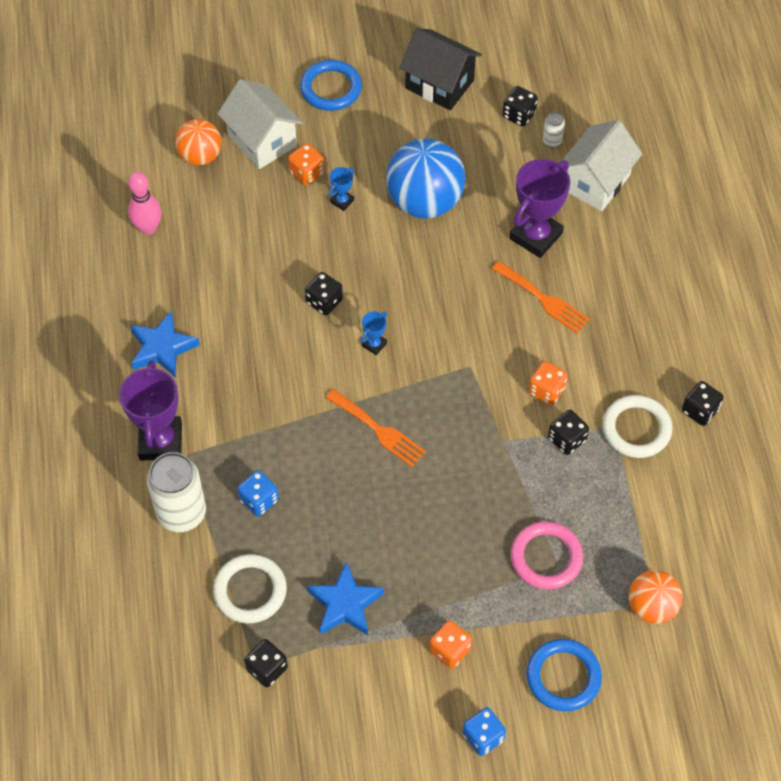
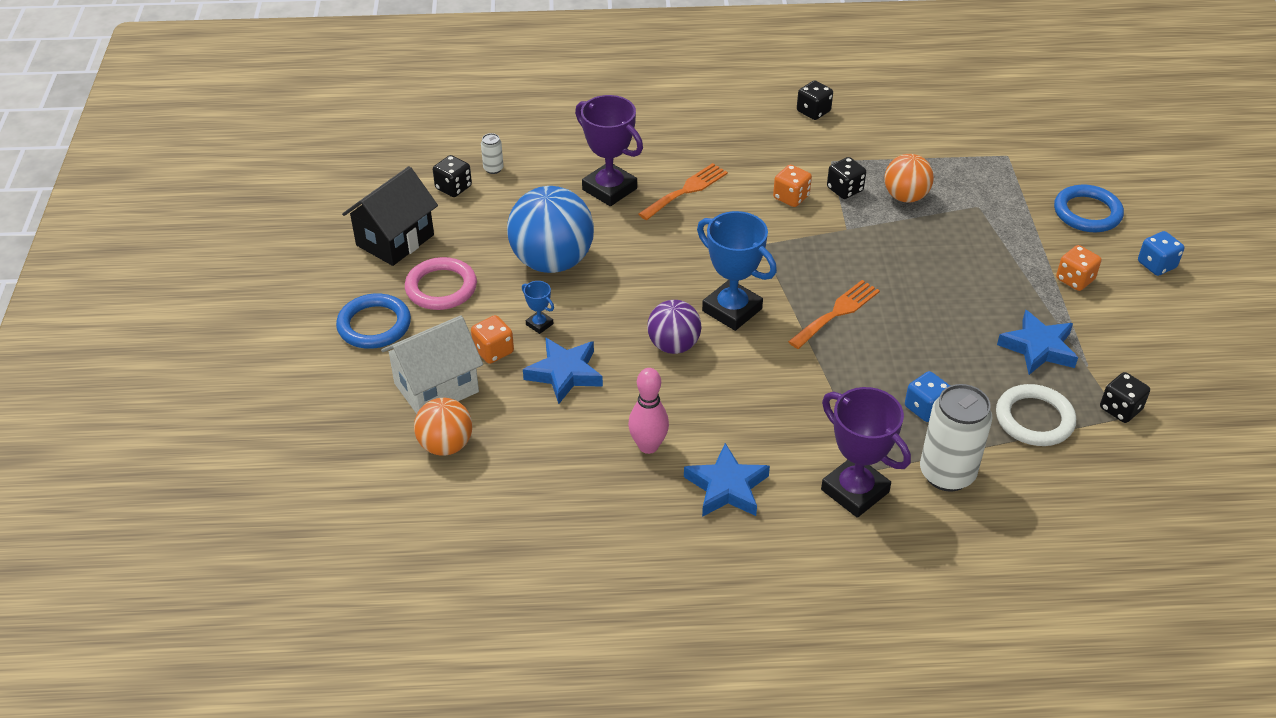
camera: 85 degrees left, 15 degrees down
purple trophy [119,360,182,461] -> purple trophy turned 45 degrees clockwise [821,387,911,518]
pink bowling pin [128,172,161,235] -> pink bowling pin moved to [628,368,669,454]
black dice [305,272,343,315] -> purple ball [647,300,701,354]
blue trophy [361,311,387,355] -> blue trophy [697,211,777,331], size x2.21
pink ring [511,521,584,589] -> pink ring moved to [405,257,477,310]
white house [563,120,642,211] -> none
white ring [602,395,673,458] -> none
orange ball [629,570,683,624] -> orange ball moved to [884,154,934,203]
none -> blue star [523,337,603,404]

